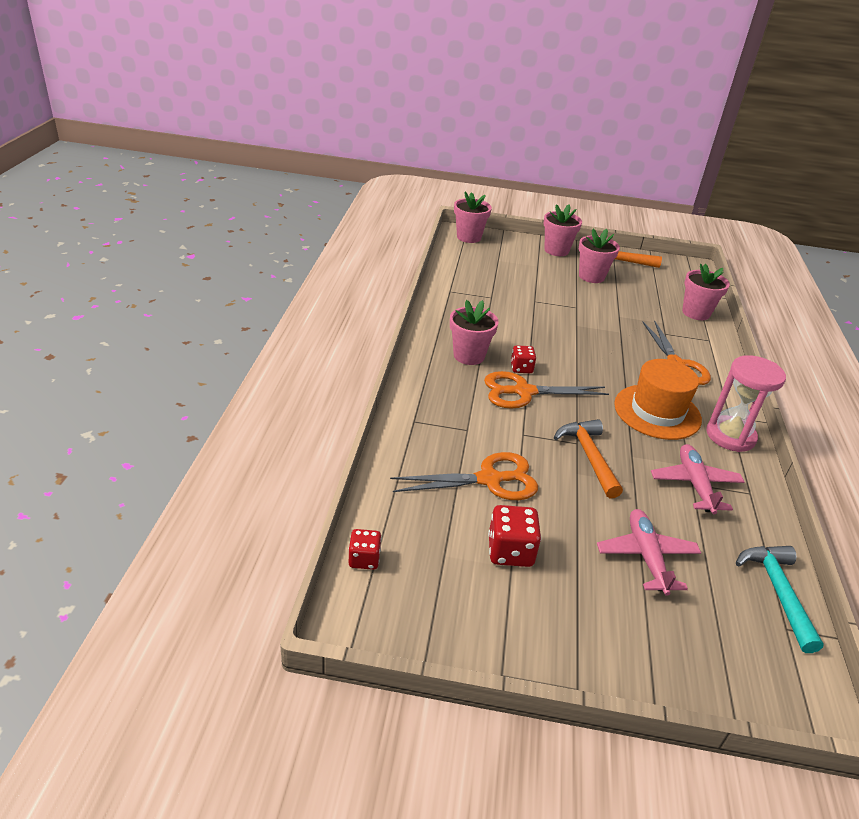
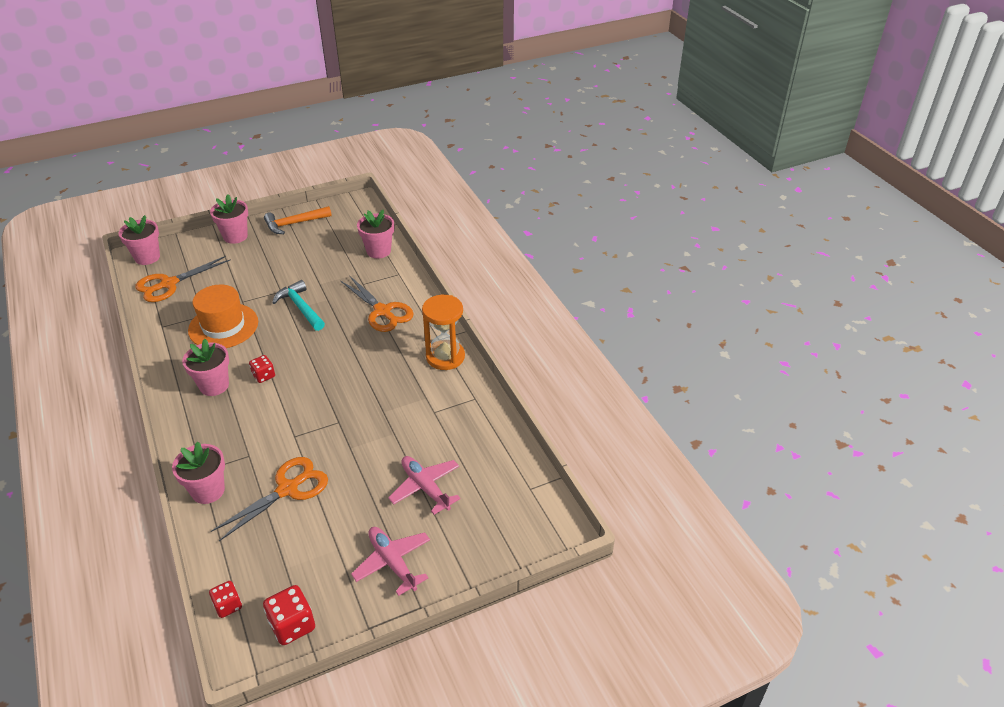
camera: 30 degrees left, 5 degrees up
orange scissors [484,371,609,408] -> orange scissors moved to [135,256,231,302]
red dice [488,505,541,567] -> red dice moved to [263,585,315,645]
orange hammer [554,419,623,499] -> none
pink flower pot [579,229,620,283] -> pink flower pot moved to [172,442,225,504]
orange hat [614,359,702,440] -> orange hat moved to [188,284,258,348]
pink plane [651,444,744,514] -> pink plane moved to [351,527,430,596]
pink hourglass [706,355,786,452] -> orange hourglass [422,295,465,370]
turquoise hammer [736,546,824,653] -> turquoise hammer moved to [272,280,325,331]

